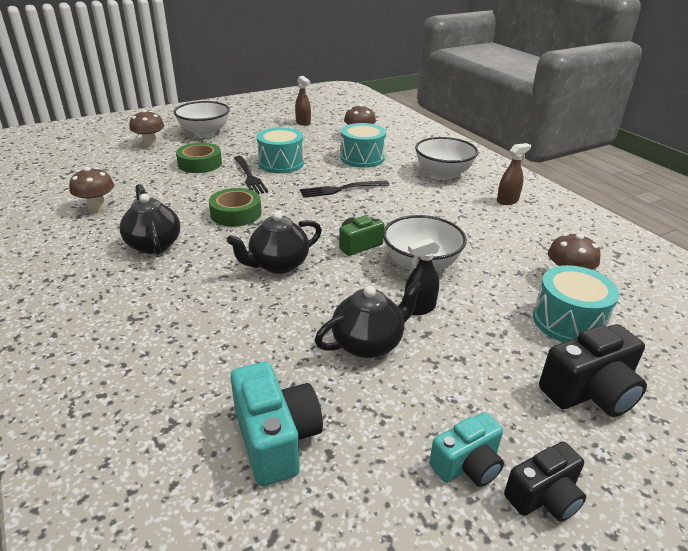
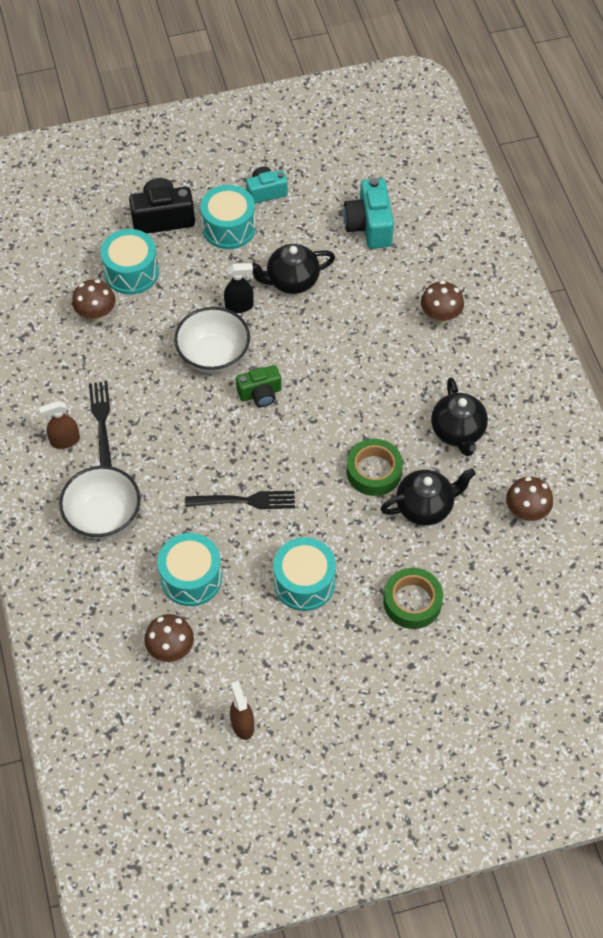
camera: 165 degrees left, 25 degrees up
brown mushroom [129,109,164,147] -> brown mushroom moved to [421,281,464,324]
white bowl [174,101,230,137] -> none
black teapot [227,211,322,274] -> black teapot moved to [381,468,476,525]
black fork [234,156,268,194] -> black fork moved to [89,381,112,467]
black camera [504,442,586,522] -> none
none -> turquoise drum [200,185,256,249]

